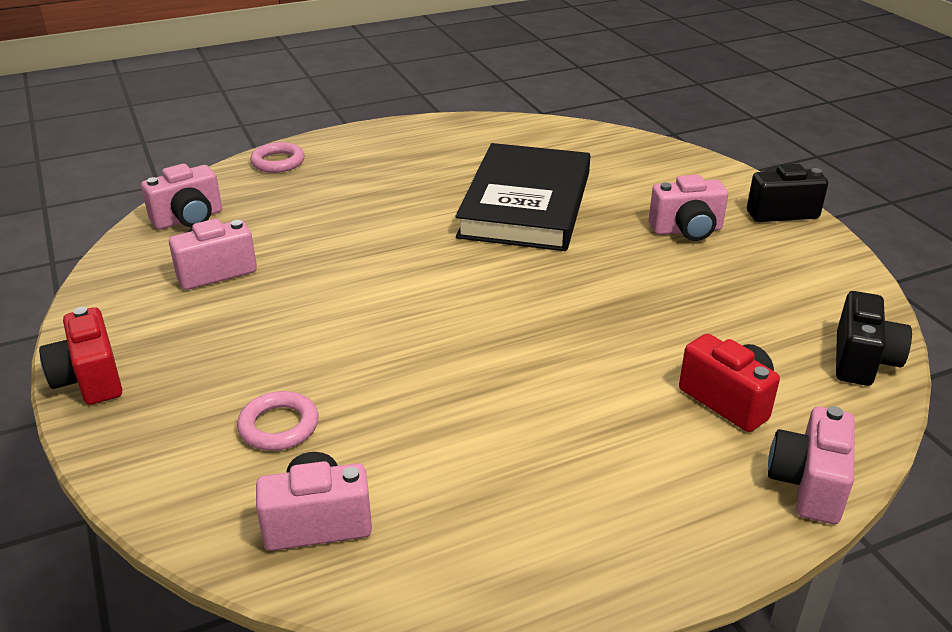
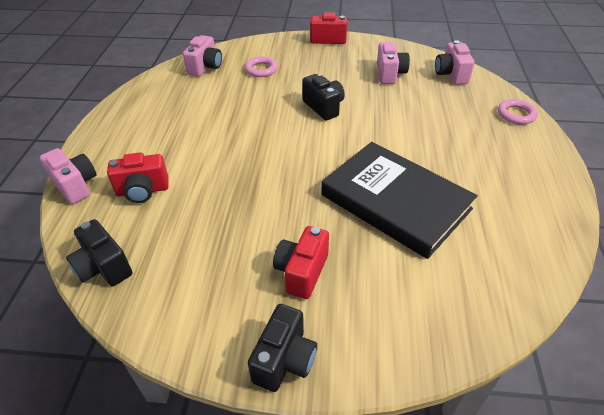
camera: 120 degrees right, 10 degrees up
pink camera [649,175,728,241] -> red camera [273,226,329,299]
none -> black camera [302,74,345,120]

